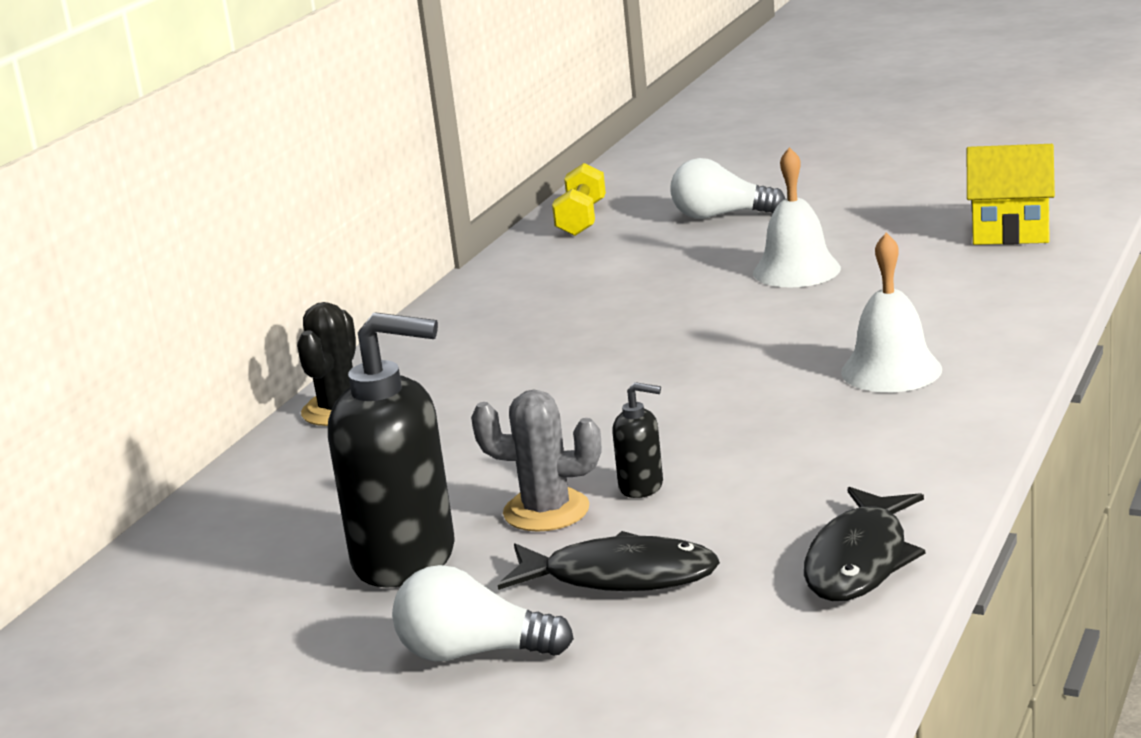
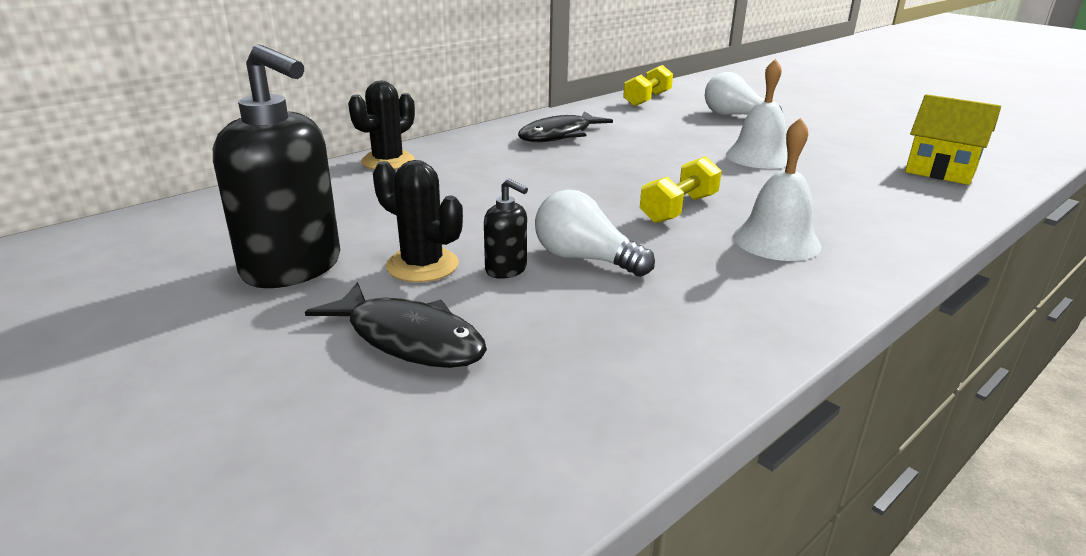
camera: 20 degrees right, 5 degrees up
white light bulb [392,565,574,661] -> white light bulb moved to [535,190,655,277]
grey cactus [471,390,601,532] -> black cactus [373,160,463,282]
black fish [804,487,925,601] -> black fish moved to [518,111,613,142]
none -> yellow dumbbell [640,156,722,223]

